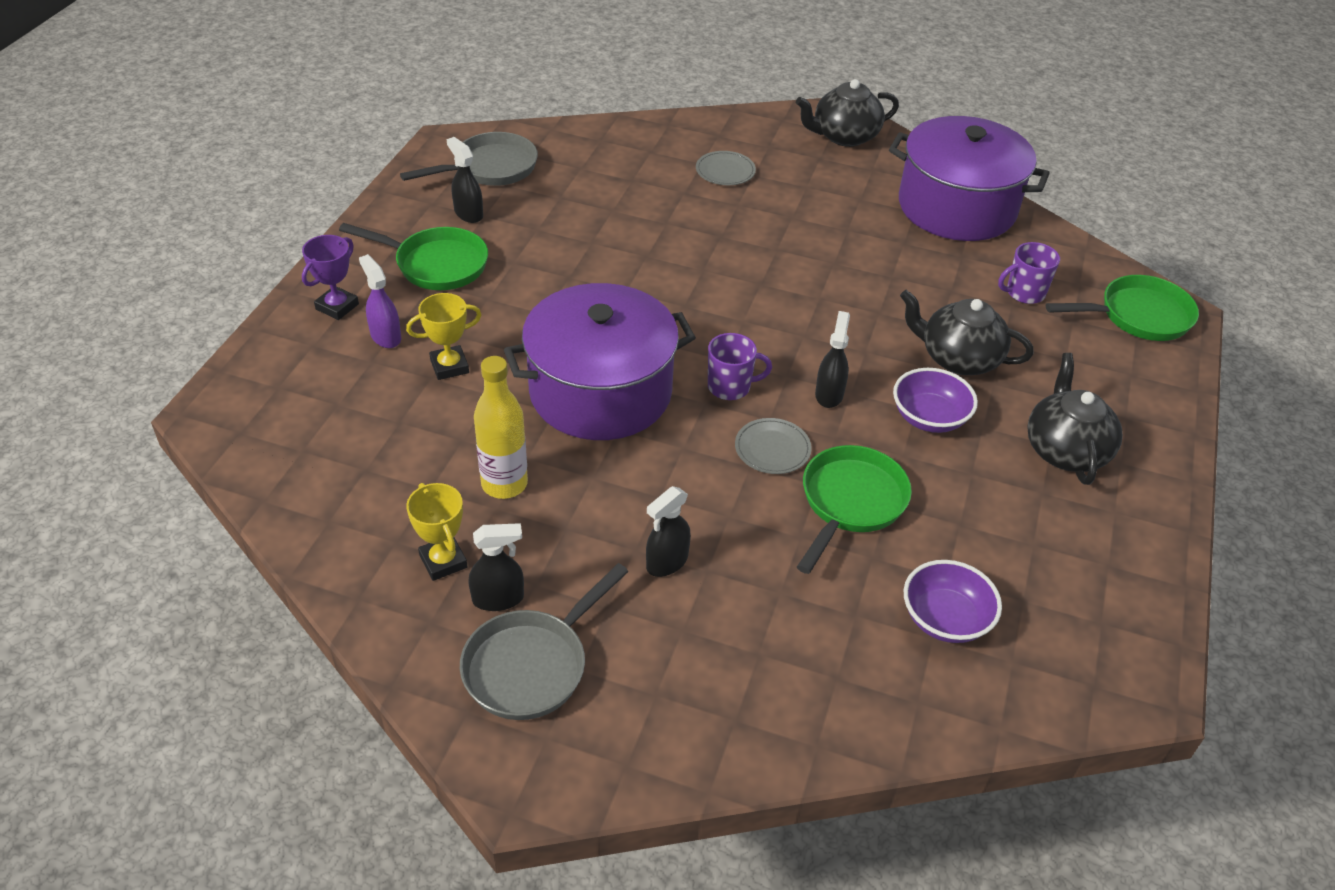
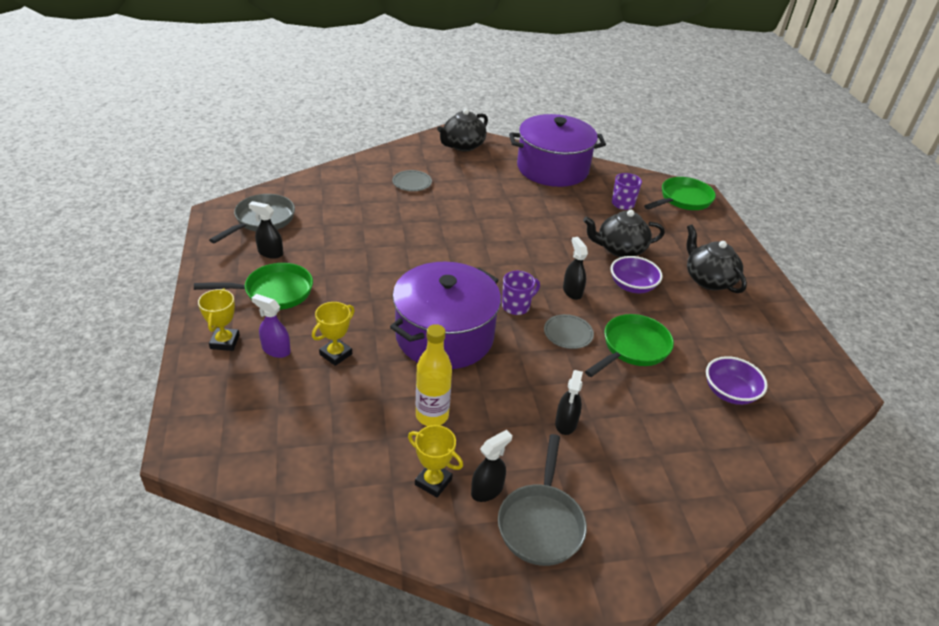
camera: 30 degrees left, 5 degrees down
purple trophy [302,235,359,320] -> yellow trophy [198,288,240,351]
green pan [797,445,912,574] -> green pan turned 45 degrees clockwise [585,314,674,377]

